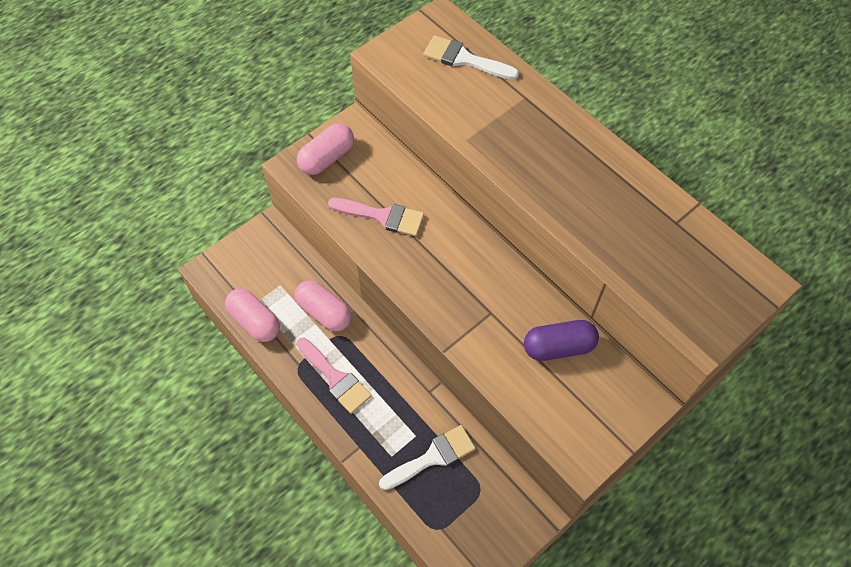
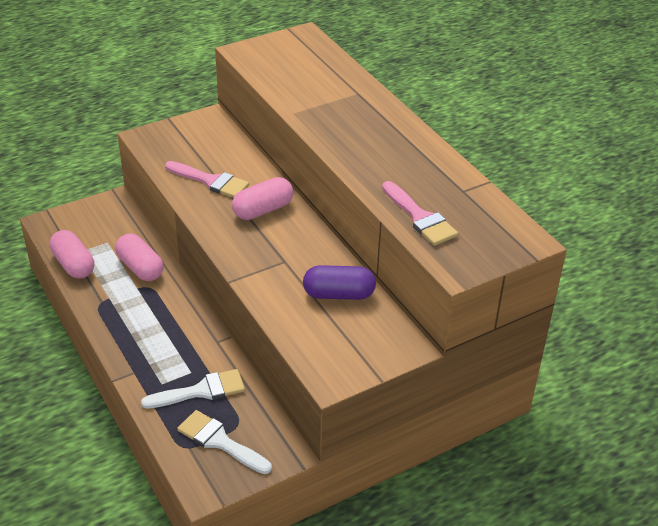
camera: 10 degrees right, 20 degrees down
pink capsule [297,123,354,175] -> pink capsule moved to [232,177,293,220]
pink brush [297,338,371,414] -> pink brush moved to [382,181,458,246]
white brush [423,35,519,80] -> white brush moved to [177,410,272,474]

